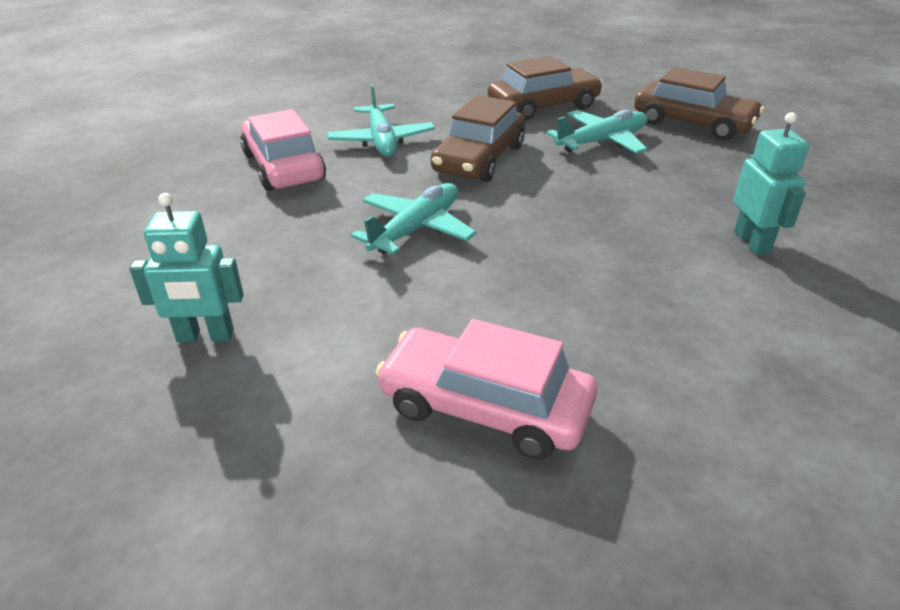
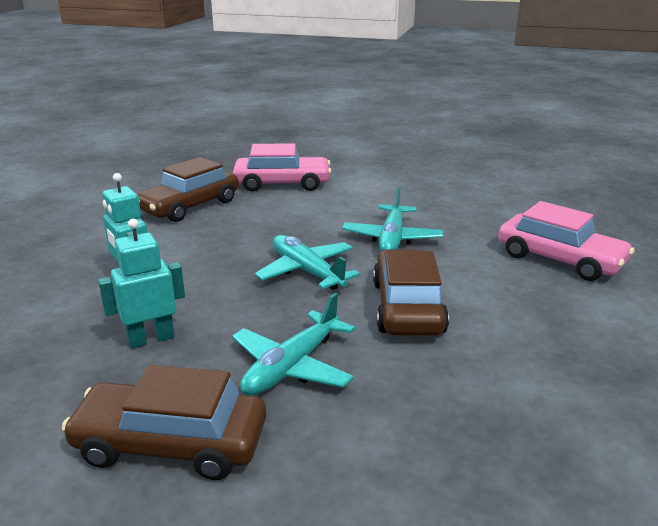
camera: 155 degrees right, 10 degrees down
turquoise robot [129,193,244,342] -> turquoise robot moved to [98,219,185,349]
turquoise plane [327,84,435,157] -> turquoise plane moved to [255,235,360,290]
brown car [487,56,603,121] -> brown car moved to [137,157,239,222]

